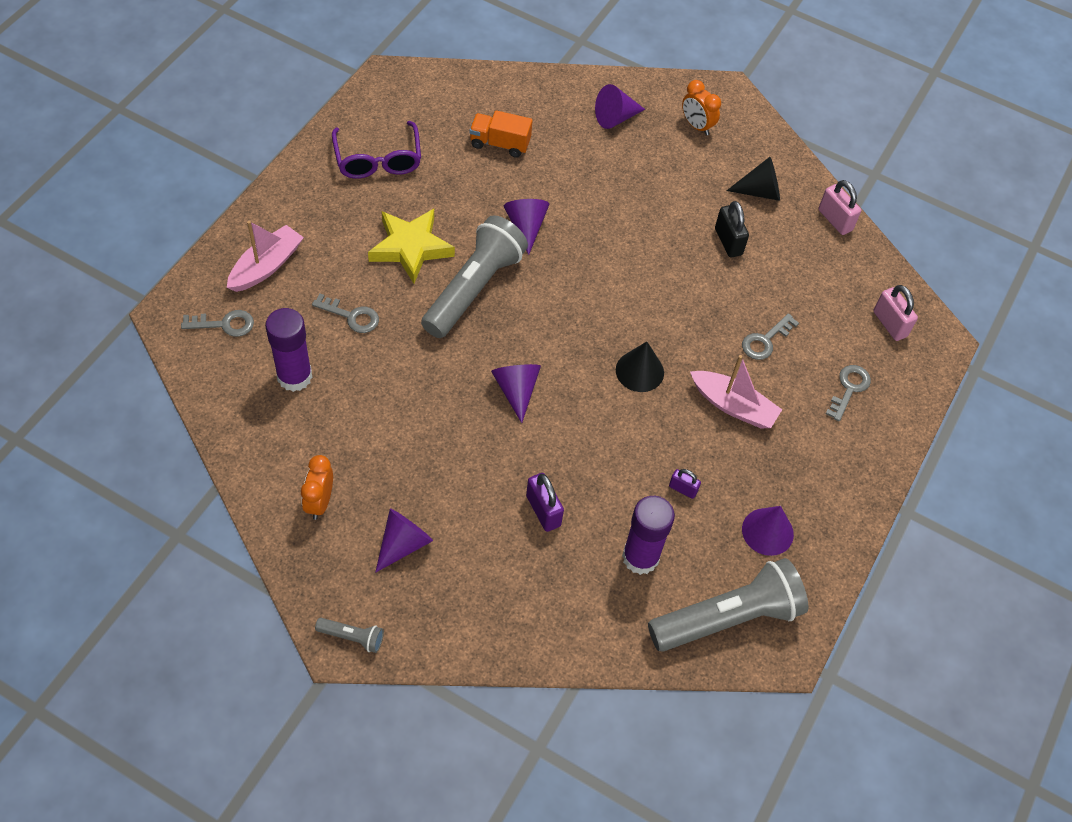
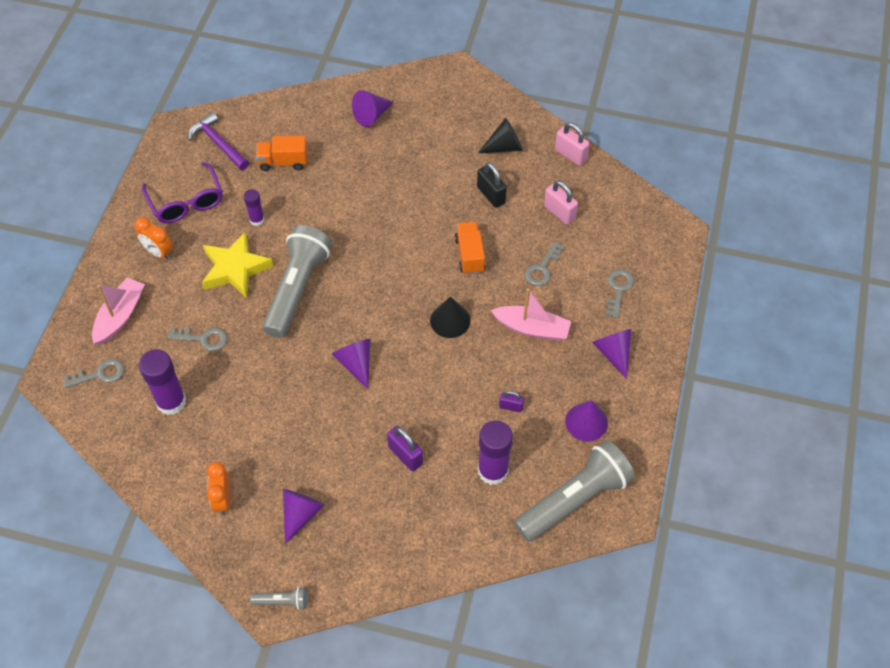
camera: 10 degrees left, 0 degrees up
purple cone [503,199,549,255] -> purple cone moved to [592,329,632,379]
orange clock [682,80,721,136] -> orange clock moved to [135,217,173,260]
pink padlock [873,285,918,341] -> pink padlock moved to [544,181,578,225]
none -> purple hammer [188,112,249,170]
none -> purple glue stick [244,189,265,226]
none -> orange truck [455,222,486,274]

